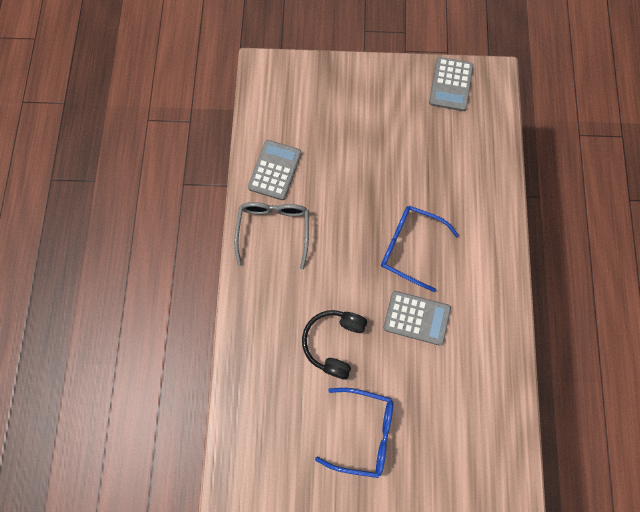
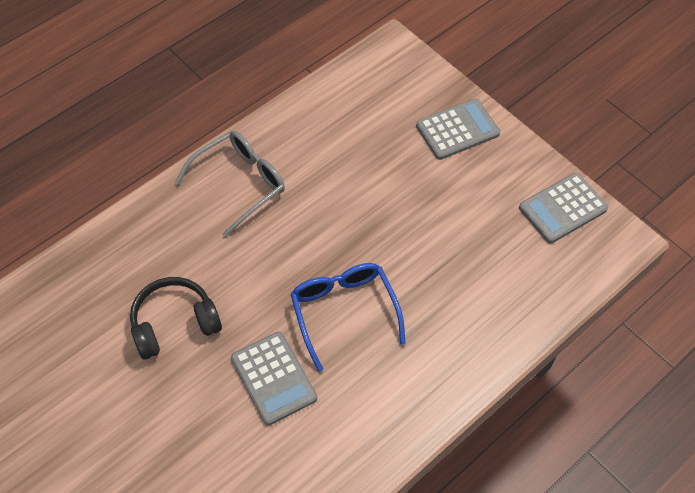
camera: 45 degrees right, 15 degrees down
grey calculator [248,140,302,200] -> grey calculator moved to [416,99,500,160]
blue glasses [315,388,393,478] -> none

